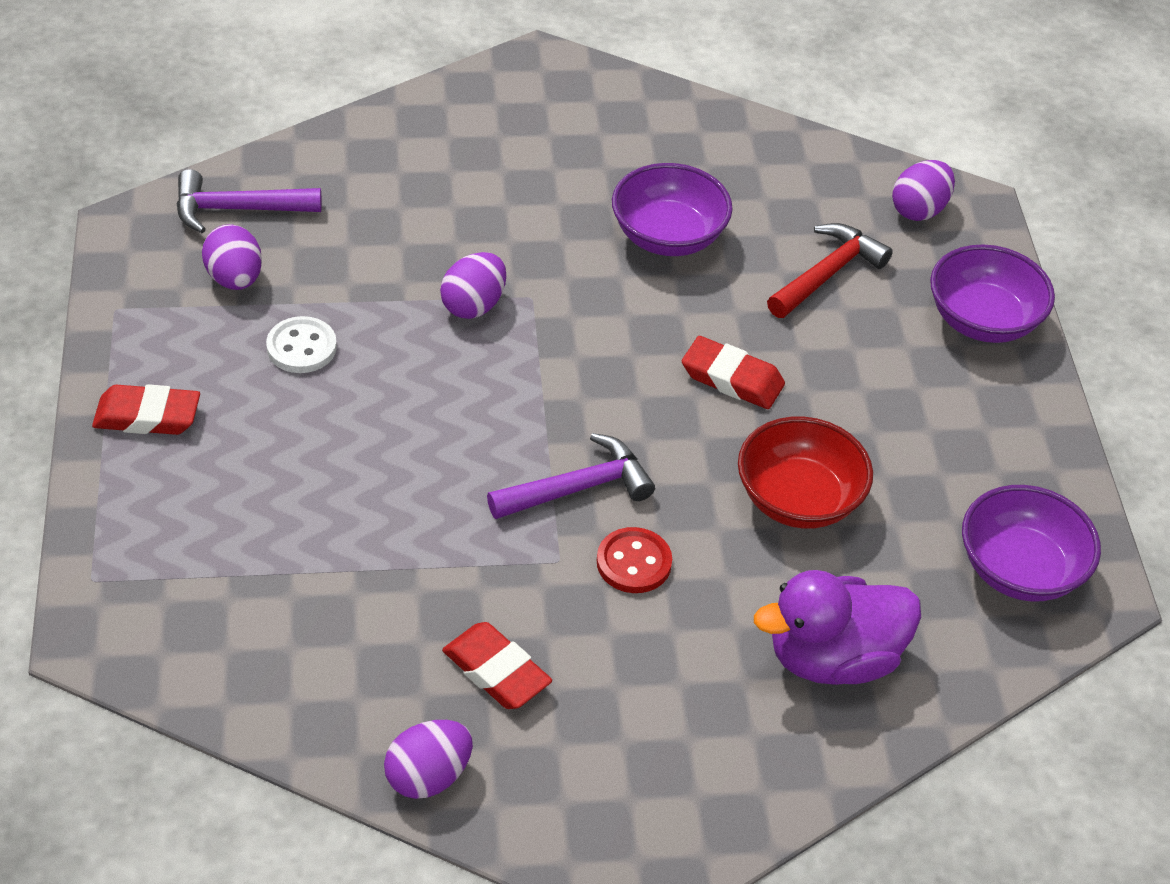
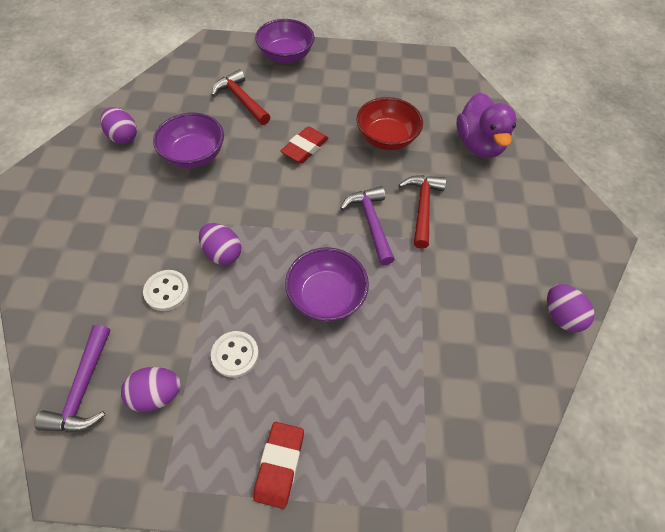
camera: 80 degrees left, 10 degrees up
red eraser [442,622,552,709] -> none
red button [597,527,672,593] -> red hammer [399,175,446,249]
purple egg [892,160,955,221] -> purple egg moved to [100,107,137,144]
purple bowl [962,485,1101,601] -> purple bowl moved to [285,247,369,322]
none -> white button [143,270,189,311]

